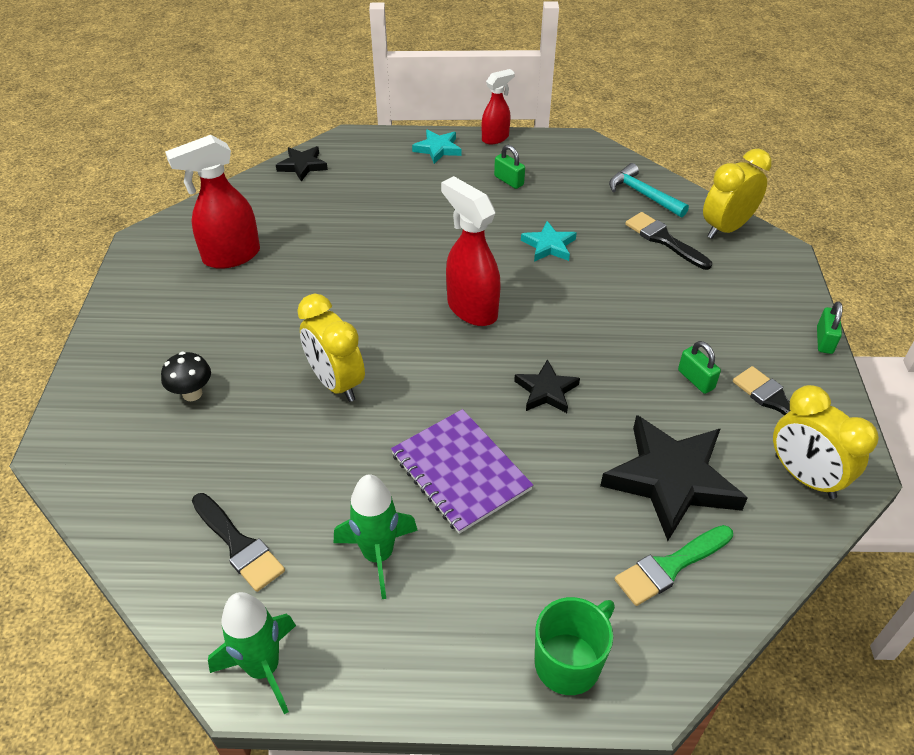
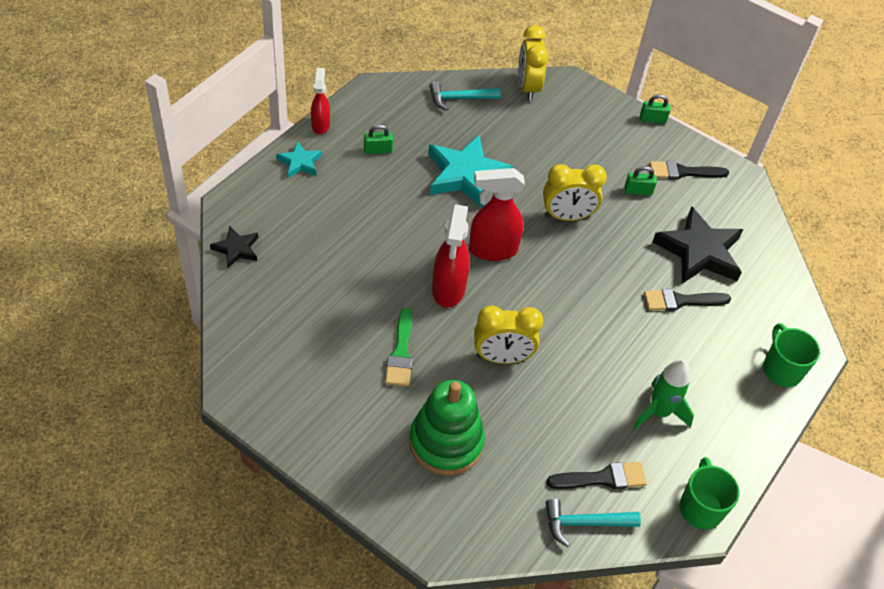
camera: 60 degrees left, 5 degrees up
black mushroom [161,352,211,401] -> green stacking toy [409,380,485,475]
red spray bottle [165,135,260,269] -> red spray bottle moved to [432,204,470,308]
green rocket [208,592,296,714] -> green mug [680,457,740,529]
purple notebook [391,409,533,534] -> none
black star [514,359,580,413] -> none
turquoise star [521,221,577,262] -> turquoise star [428,135,514,207], size x1.94
green brush [614,525,733,606] -> green brush moved to [385,308,413,387]
black brush [625,212,712,270] -> black brush moved to [644,289,731,311]
yellow clock [773,385,879,499] -> yellow clock moved to [543,164,607,221]
green padlock [817,301,842,354] -> green padlock turned 45 degrees counterclockwise [640,94,671,124]
none -> turquoise hammer [545,499,641,547]

